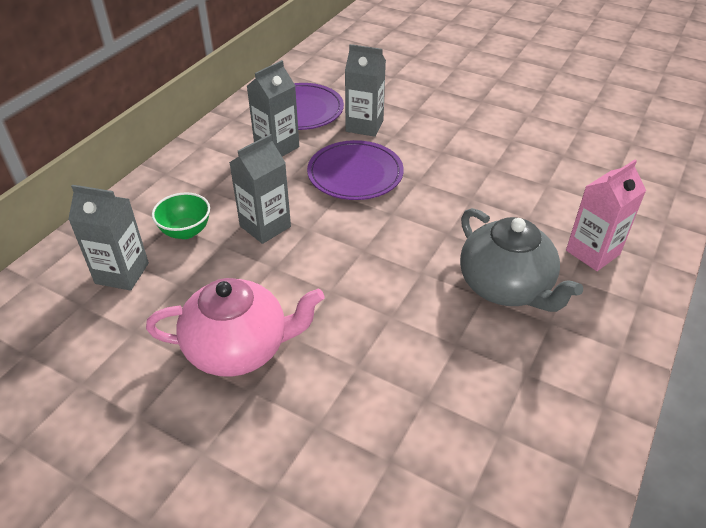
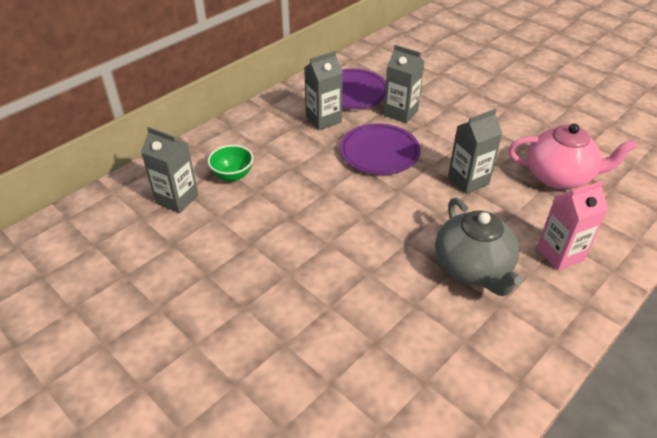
camera: 15 degrees right, 0 degrees up
pink teapot [146,278,324,377] -> pink teapot moved to [508,124,638,189]
grey carton [229,134,291,244] -> grey carton moved to [448,109,503,194]

